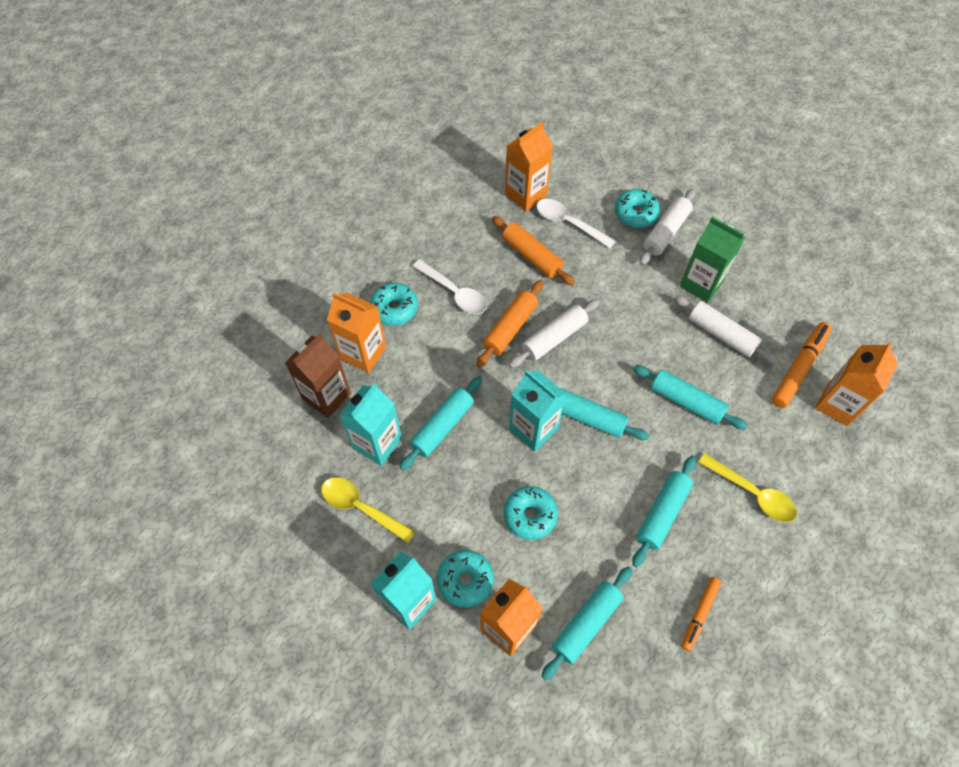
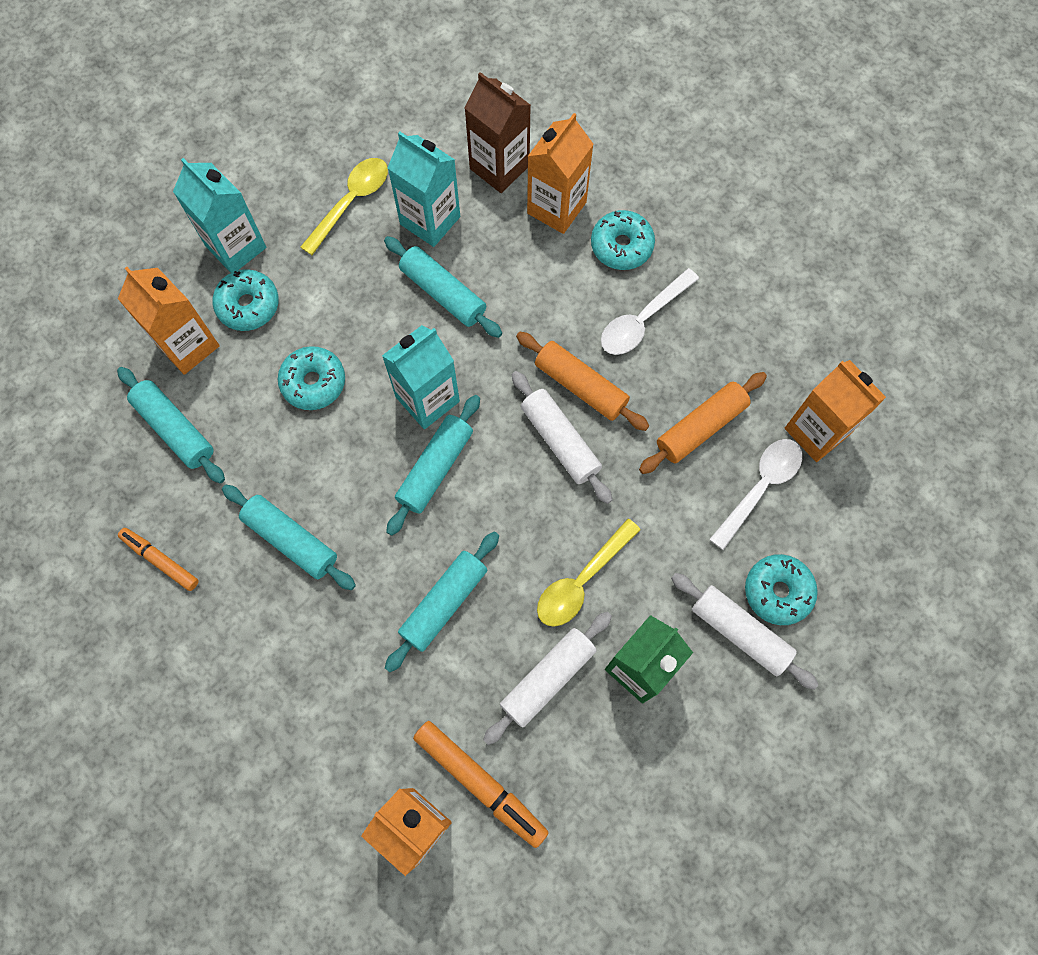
camera: 95 degrees right, 10 degrees up
yellow spoon [698,453,797,522] -> yellow spoon moved to [537,519,641,627]

